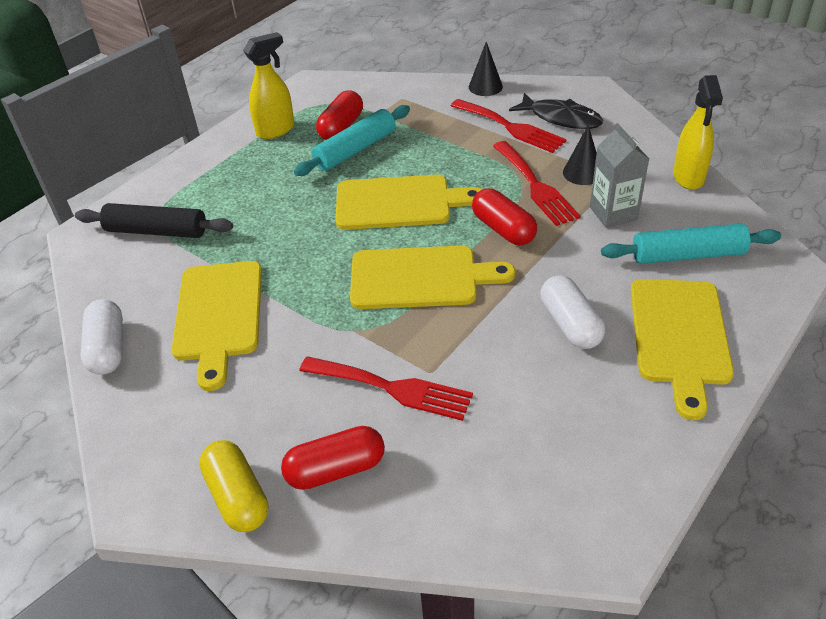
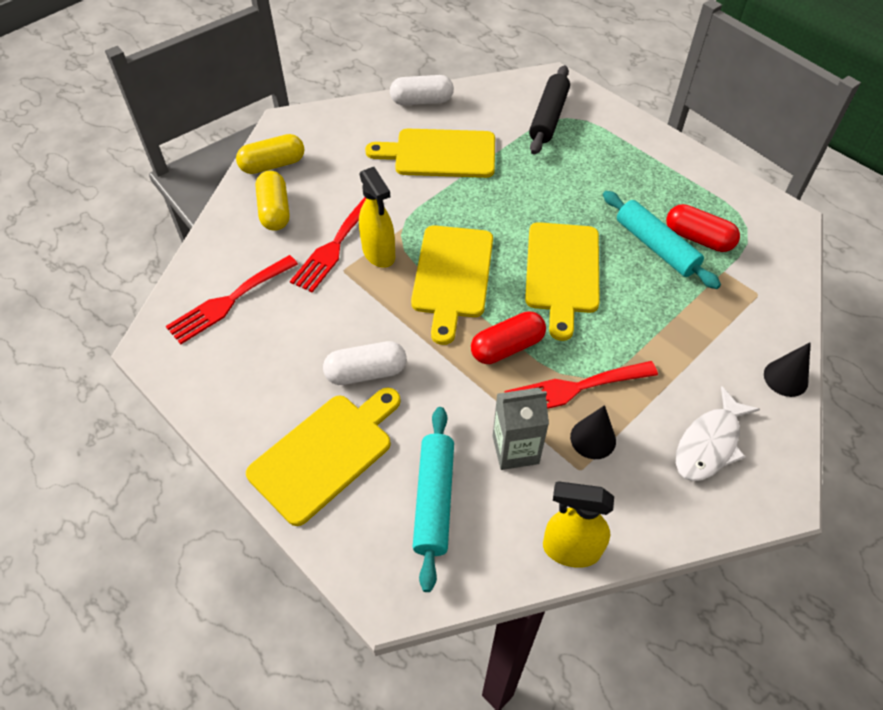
camera: 95 degrees right, 10 degrees up
yellow spray bottle [243,32,294,139] -> yellow spray bottle moved to [359,167,395,268]
red capsule [281,426,385,490] -> yellow capsule [255,171,289,231]
red fork [451,99,567,153] -> red fork moved to [166,255,298,344]
black fish [509,93,603,129] -> white fish [676,387,760,481]
yellow cutting board [631,279,734,420] -> yellow cutting board turned 120 degrees clockwise [246,388,401,526]

